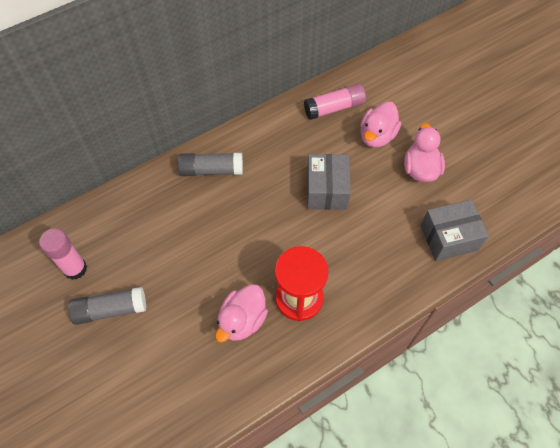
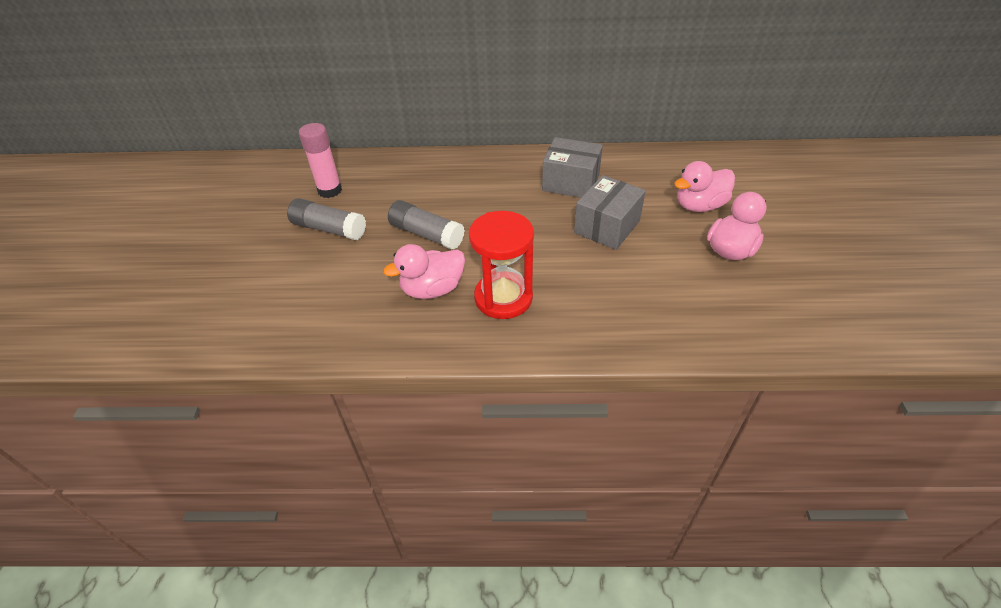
camera: 35 degrees right, 15 degrees down
grey glue stick [178,153,243,176] -> grey glue stick moved to [388,200,465,250]
pink glue stick [304,83,366,120] -> none
grey box [420,200,489,261] -> grey box moved to [542,137,603,198]

